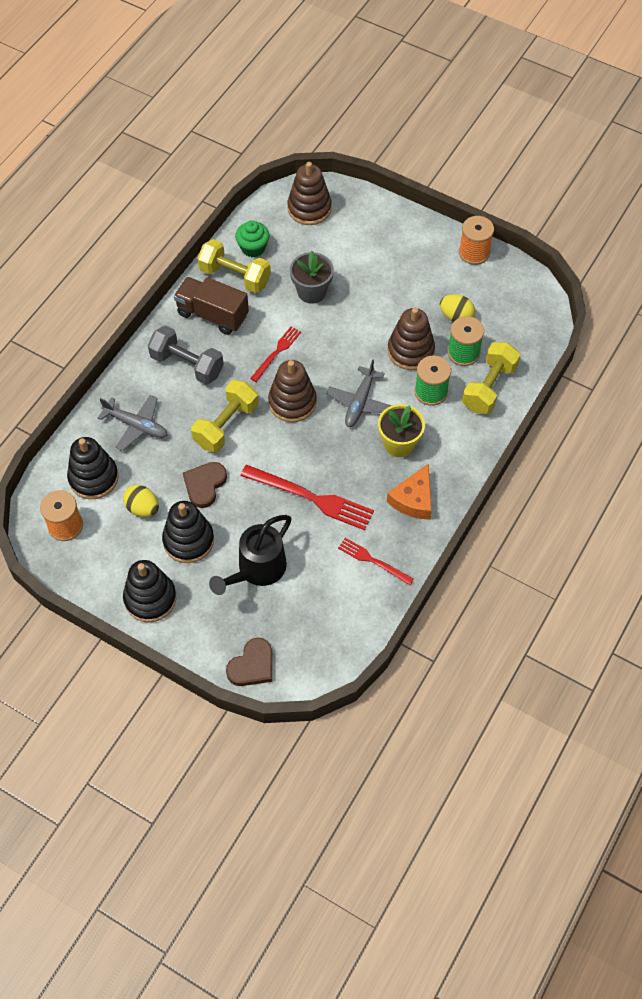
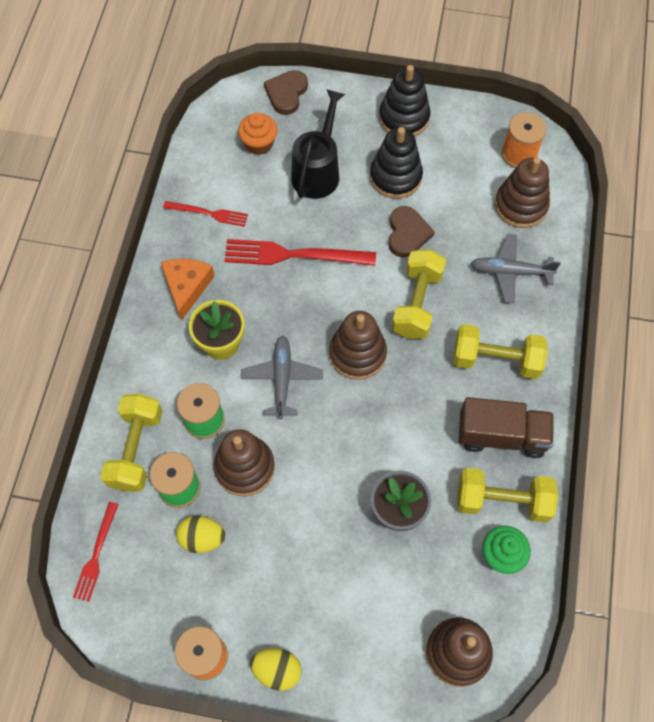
camera: 160 degrees right, 5 degrees up
black stacking toy [67,437,119,499] -> brown stacking toy [495,157,550,228]
yellow egg [123,485,159,517] -> yellow egg moved to [250,648,302,691]
grey dumbbell [148,326,224,385] -> yellow dumbbell [453,324,548,379]
red fork [250,326,301,382] -> red fork moved to [73,502,119,602]
none -> orange cupcake [238,113,278,155]

